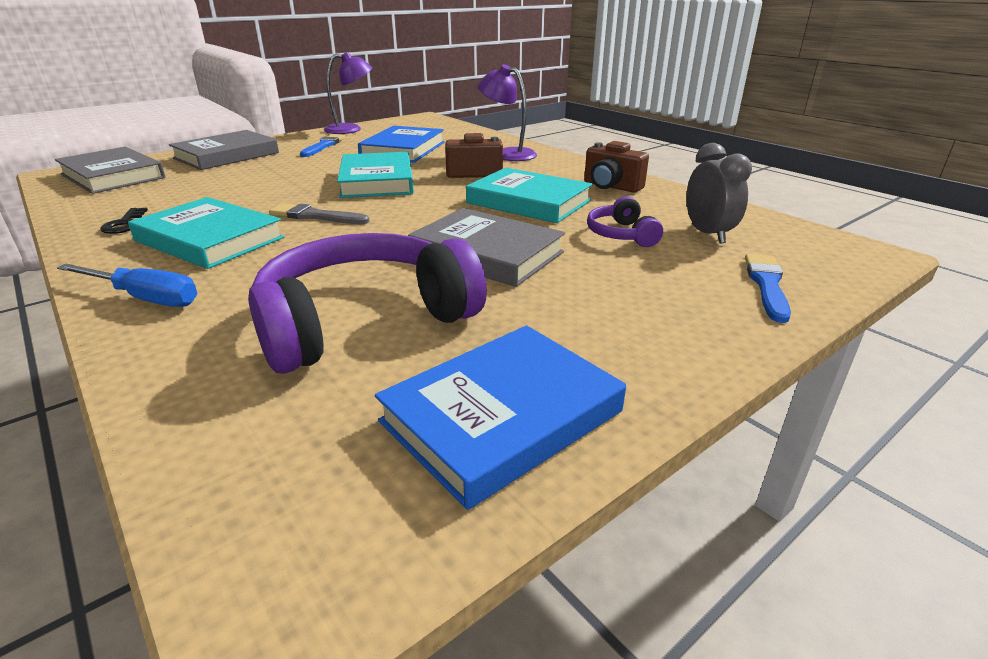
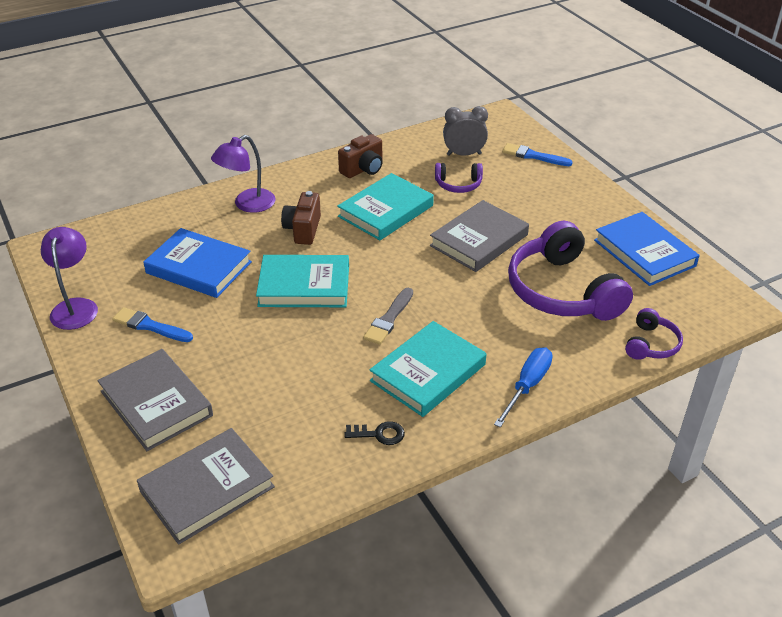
camera: 80 degrees left, 10 degrees up
none -> purple headphones [625,308,683,360]

